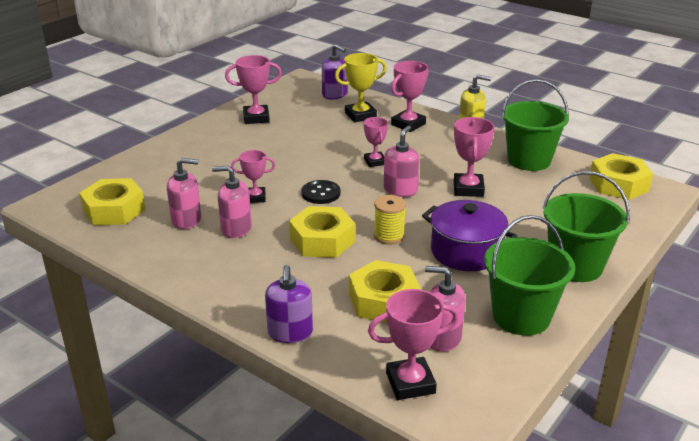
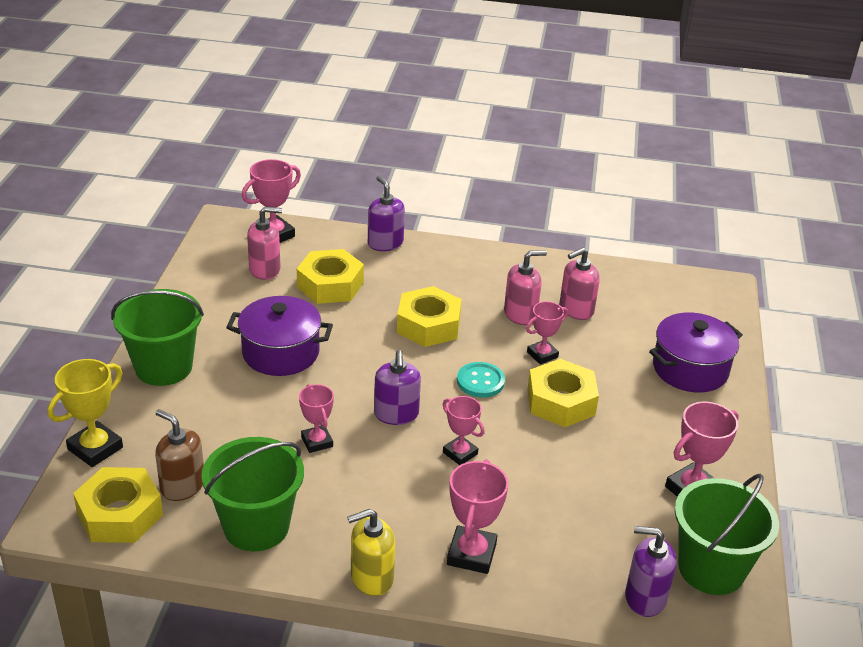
camera: 150 degrees right, 5 degrees up
yellow nut [79,178,146,225] -> yellow nut moved to [528,359,599,427]
black button [302,180,341,204] -> turquoise button [457,362,505,398]
yellow trophy [335,53,387,122] -> yellow trophy moved to [48,359,123,467]
yellow spool [374,195,406,245] -> none
pink soap dispenser [384,126,419,197] -> purple soap dispenser [374,350,421,425]
pink trophy [454,117,495,197] -> pink trophy [299,384,334,453], size x0.66
green bucket [484,215,575,336] -> green bucket moved to [675,473,779,595]
none -> brown soap dispenser [155,409,204,501]
none -> purple pot [649,312,743,392]

